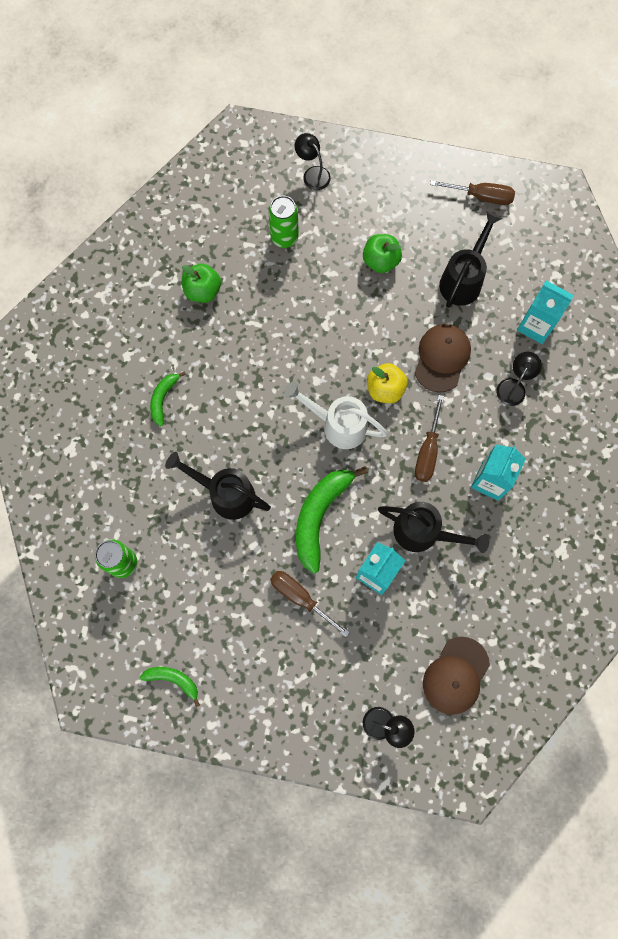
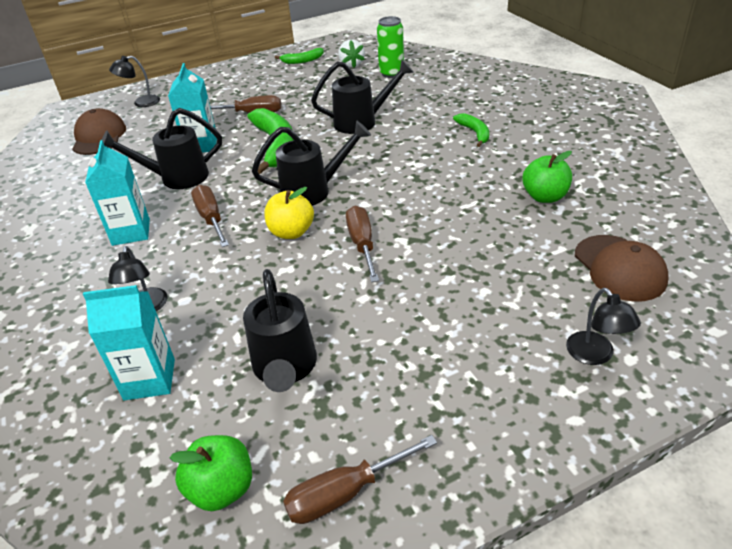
camera: 145 degrees right, 35 degrees down
green can [268,196,298,248] -> none
white watering can [284,382,388,449] -> black watering can [252,120,371,206]
black lamp [295,133,331,190] -> black lamp turned 60 degrees clockwise [566,288,641,365]
green apple [363,234,402,273] -> green apple moved to [170,435,252,511]
brown cap [415,324,471,393] -> brown cap moved to [575,235,669,302]
none -> white strawberry [339,39,365,68]
none -> brown screwdriver [346,206,379,282]

